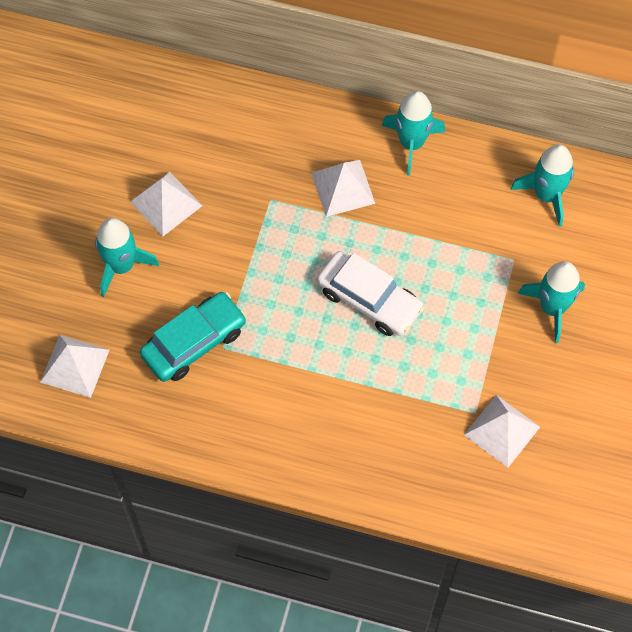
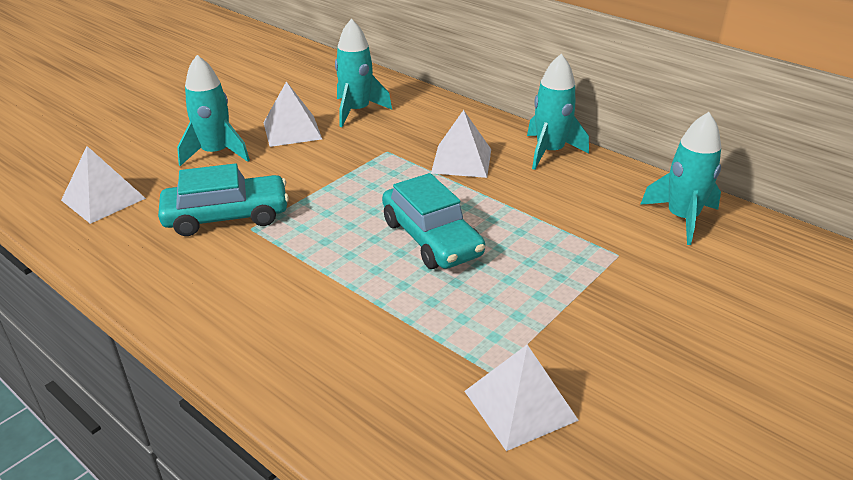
camera: 25 degrees right, 30 degrees down
white car [317,251,424,336] -> turquoise car [382,173,485,269]
turquoise rocket [518,261,585,343] -> turquoise rocket moved to [335,19,392,127]

